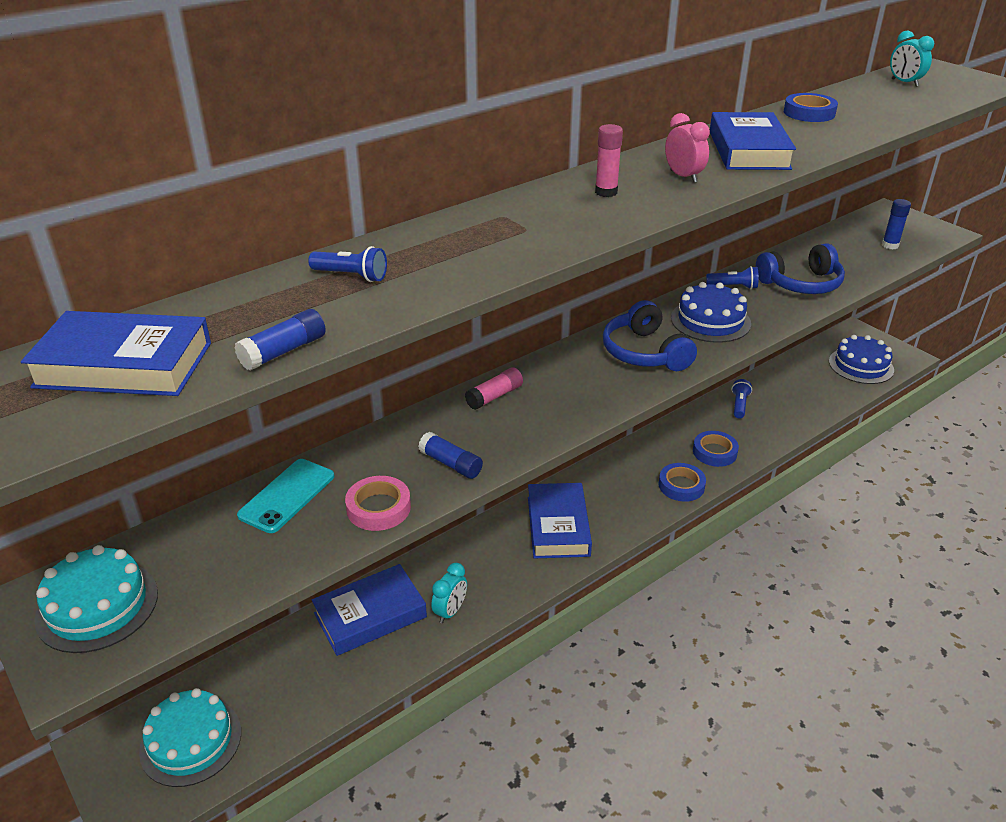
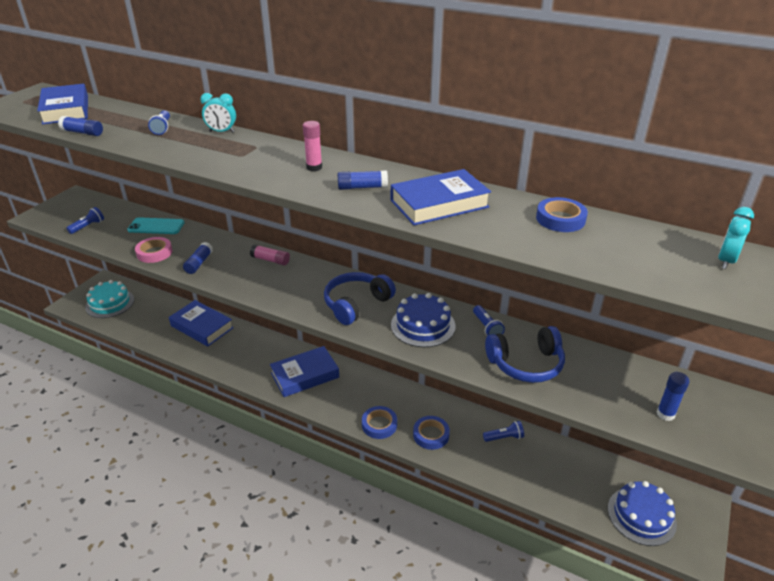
camera: 65 degrees right, 0 degrees up
turquoise cake [34,545,158,653] -> none
turquoise clock [431,563,467,623] -> turquoise clock moved to [201,93,236,132]
pink clock [665,113,710,183] -> blue glue stick [338,170,388,190]
blue headphones [756,243,845,294] -> blue headphones turned 60 degrees counterclockwise [485,326,565,383]
none -> blue flashlight [66,207,104,234]

